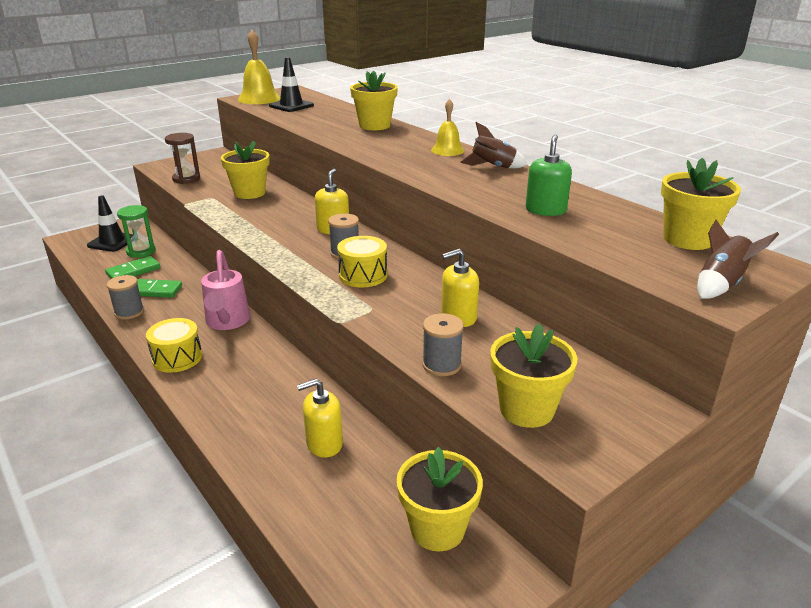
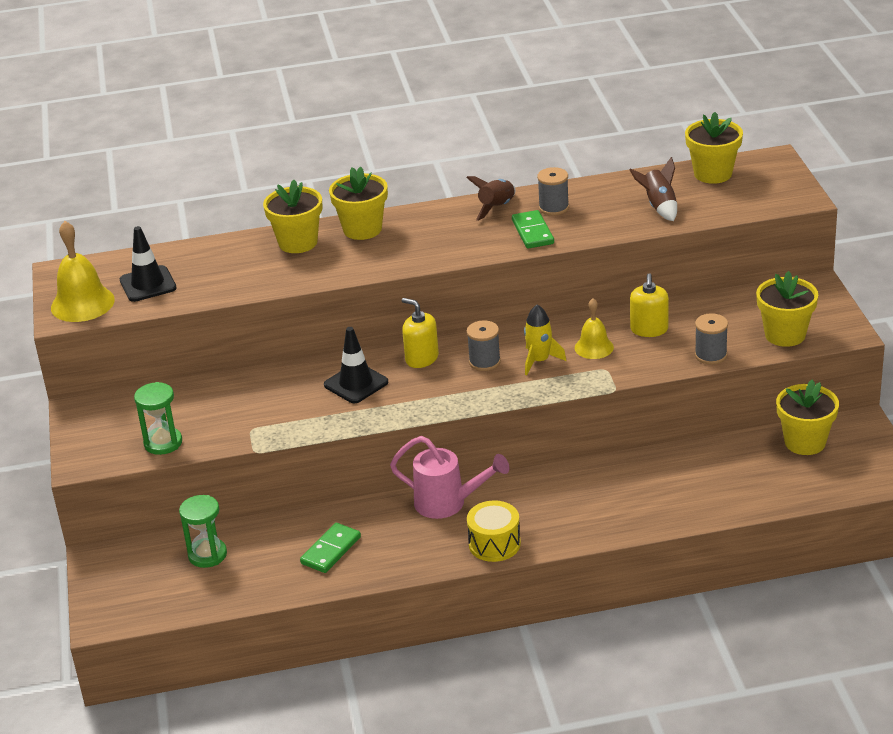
camera: 60 degrees left, 5 degrees up
black traffic cone [87,196,133,252] -> black traffic cone moved to [324,327,388,403]
green domino [105,256,160,279] -> green domino moved to [512,210,554,249]
grey spool [106,275,144,320] -> grey spool moved to [537,167,569,216]
brown hourglass [165,133,200,184] -> green hourglass [134,382,182,455]
yellow flower pot [221,141,269,199] -> yellow flower pot moved to [329,166,388,240]
yellow soap dispenser [297,379,343,458] -> none
yellow drum [337,236,387,288] -> yellow rocket [524,304,566,375]
yellow bell [431,99,464,156] -> yellow bell moved to [575,298,614,359]
green soap dispenser [526,135,572,216] -> none
brown rocket [697,220,779,299] -> brown rocket moved to [629,157,677,221]

